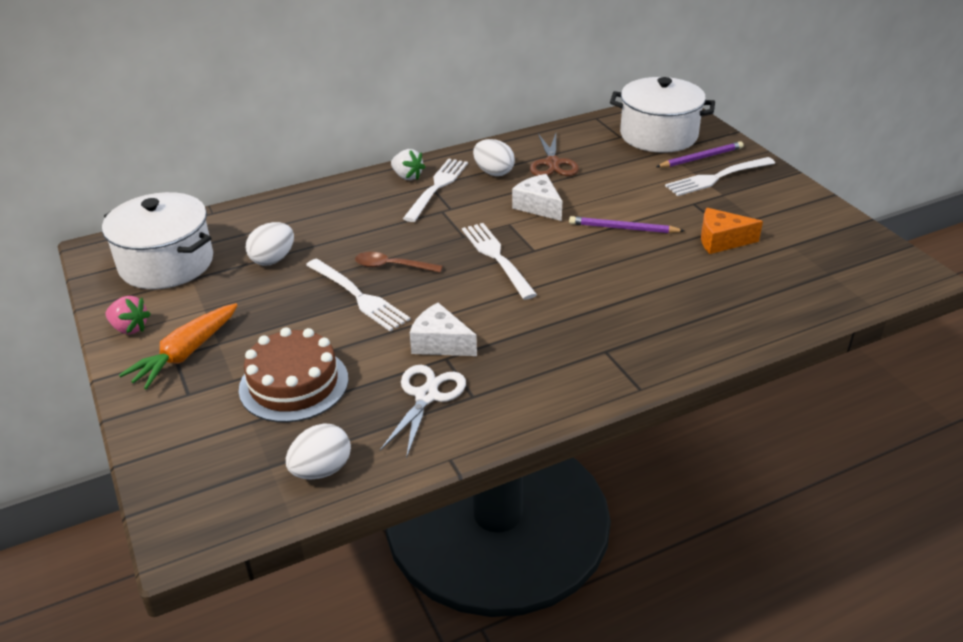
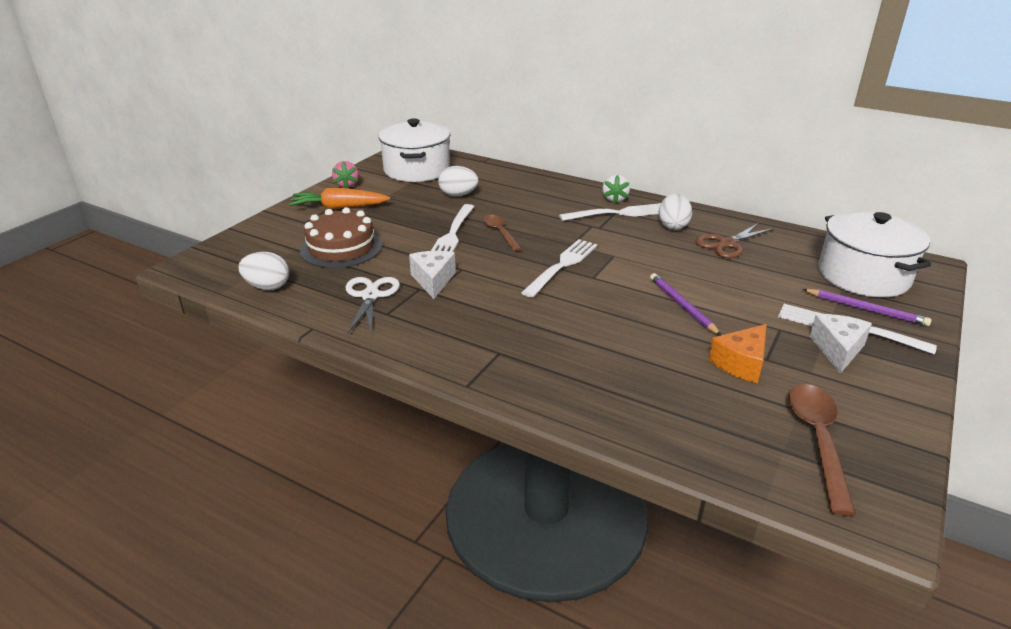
camera: 55 degrees right, 5 degrees down
white scissors [380,365,466,459] -> white scissors turned 75 degrees counterclockwise [346,277,400,334]
white cheese [512,174,562,221] -> white cheese moved to [810,314,872,374]
orange cheese [701,208,763,254] -> orange cheese turned 105 degrees counterclockwise [709,324,767,383]
none -> brown spoon [788,384,856,516]

